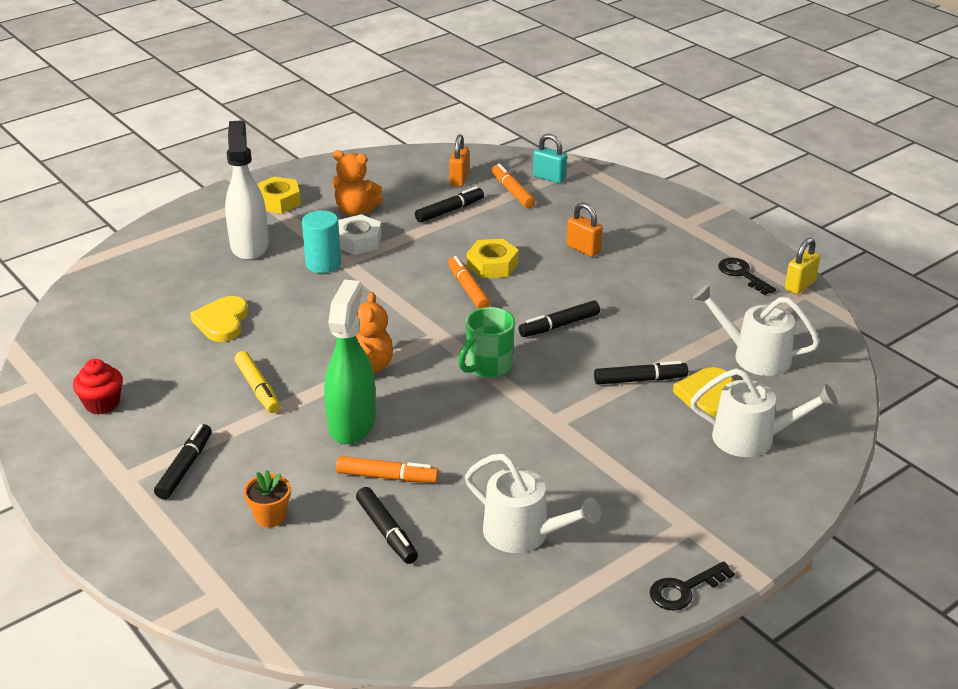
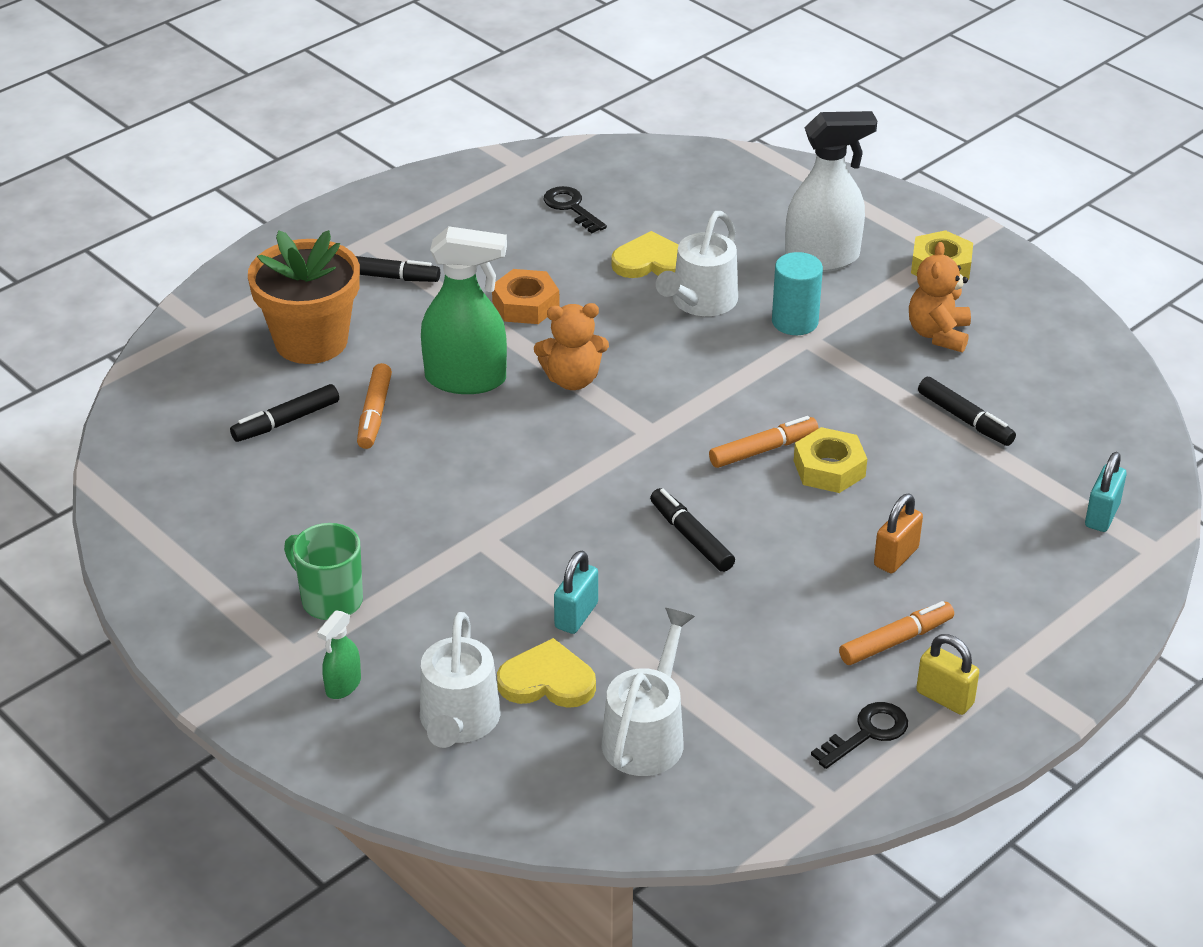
camera: 85 degrees right, 5 degrees up
red cupcake [73,359,123,415] -> none
yellow marker [234,351,280,413] -> orange nut [492,269,560,324]
orange flower pot [244,470,291,527] -> orange flower pot [248,230,360,364], size x2.26
white nut [338,215,382,255] -> none
orange padlock [449,134,469,187] -> none
green mug [458,307,515,378] -> green mug moved to [284,523,363,620]
white watering can [465,454,601,553] -> white watering can moved to [656,211,738,316]
orange marker [492,164,535,208] -> orange marker moved to [839,601,954,665]
black marker [594,361,688,384] -> turquoise padlock [554,551,598,634]
black key [650,561,735,611] -> black key moved to [544,186,607,233]
yellow padlock [785,238,820,294] -> yellow padlock moved to [916,634,979,715]
none -> green spray bottle [317,610,361,699]

